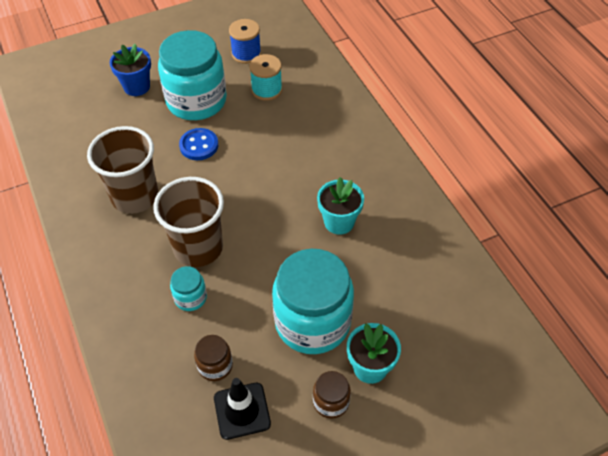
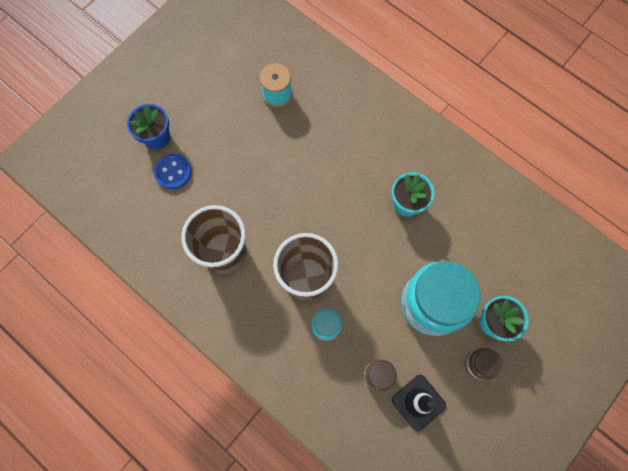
camera: 25 degrees left, 20 degrees up
turquoise jar [158,30,227,120] -> none
blue button [179,128,218,160] -> blue button moved to [154,154,192,189]
blue spool [229,19,261,64] -> none

